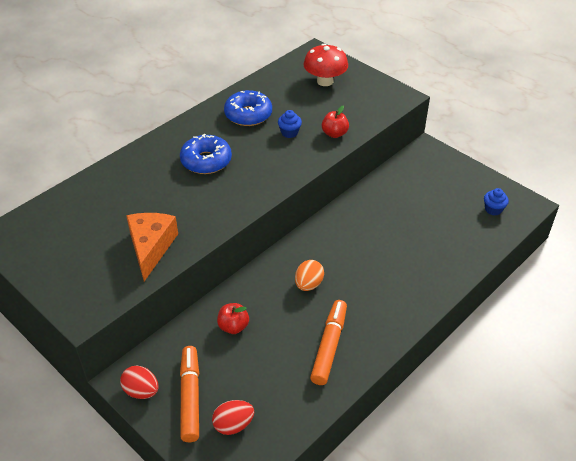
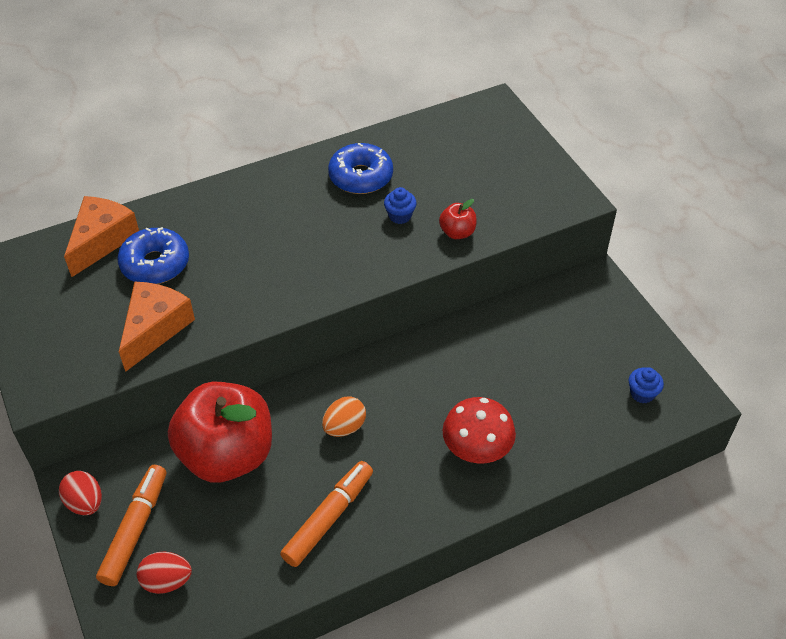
camera: 20 degrees right, 5 degrees up
blue donut [180,134,232,174] -> blue donut moved to [117,227,189,284]
red apple [217,303,249,334] -> red apple [168,382,272,483], size x2.46
red mushroom [304,43,348,86] -> red mushroom moved to [443,397,516,464]
none -> orange cheese [64,196,139,277]

